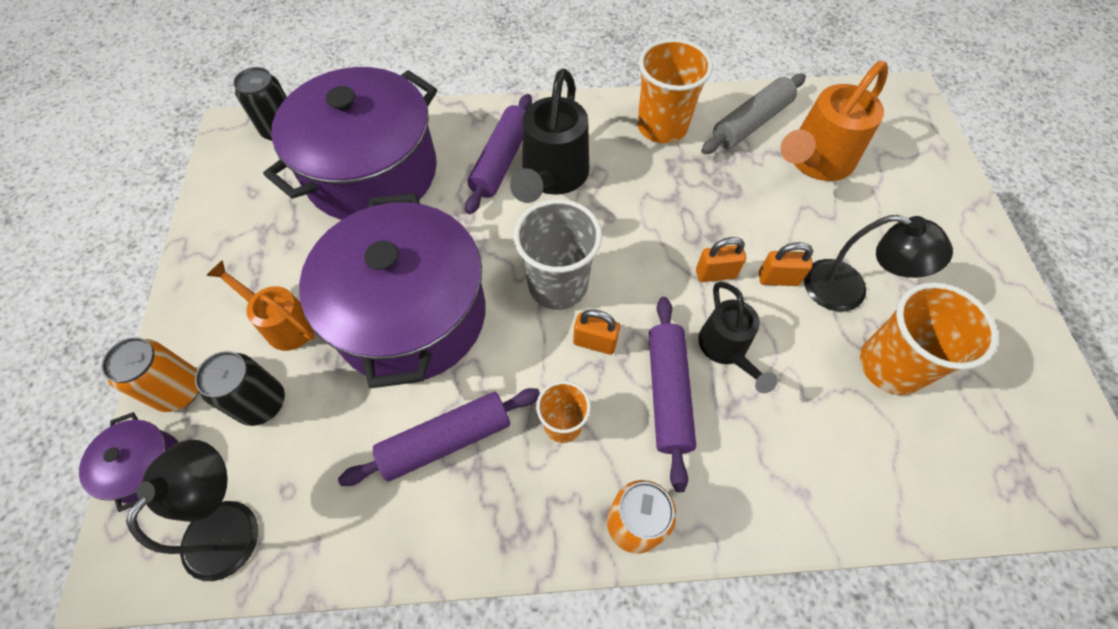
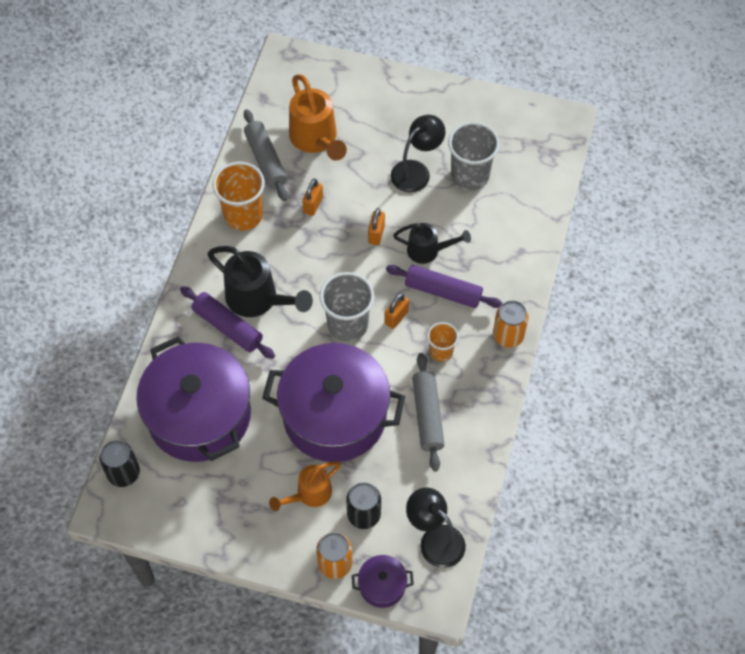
camera: 70 degrees left, 0 degrees up
purple rolling pin [338,388,540,486] -> grey rolling pin [412,353,445,471]
orange padlock [759,242,813,286] -> orange padlock moved to [302,179,323,216]
orange cup [860,282,998,395] -> grey cup [448,122,499,190]

